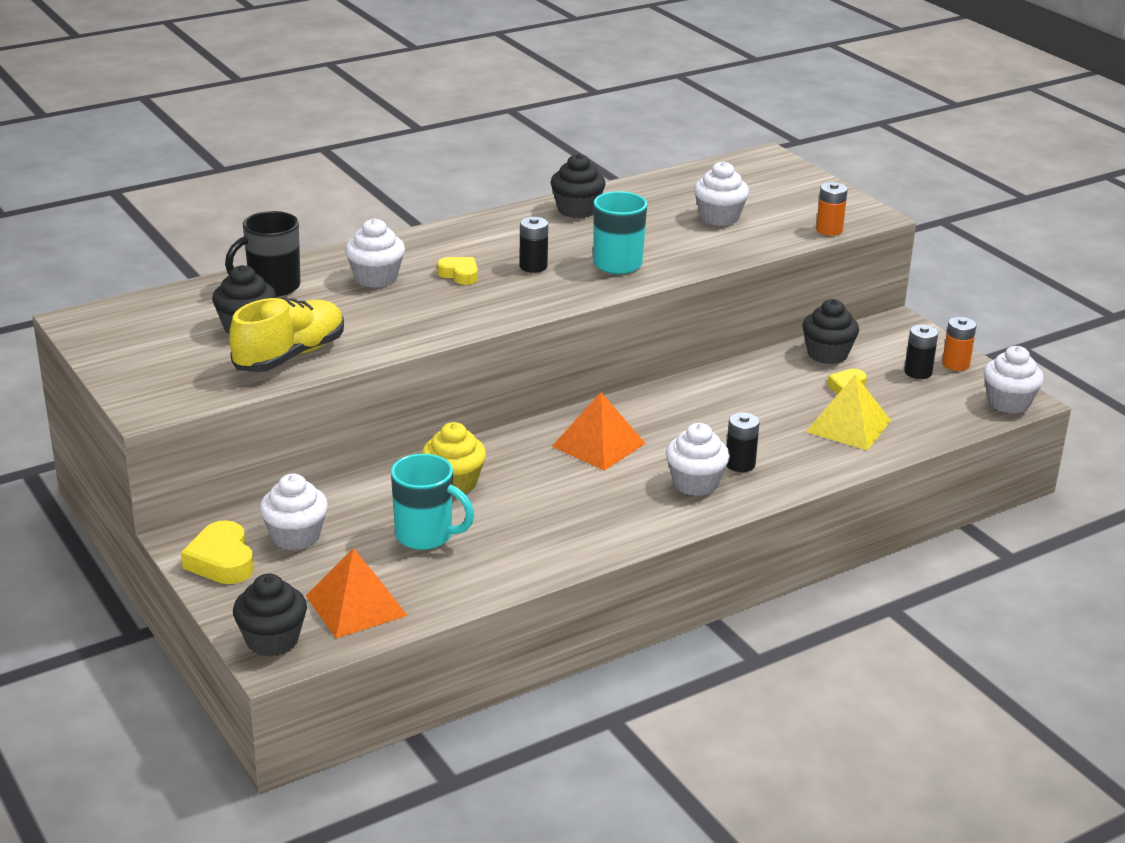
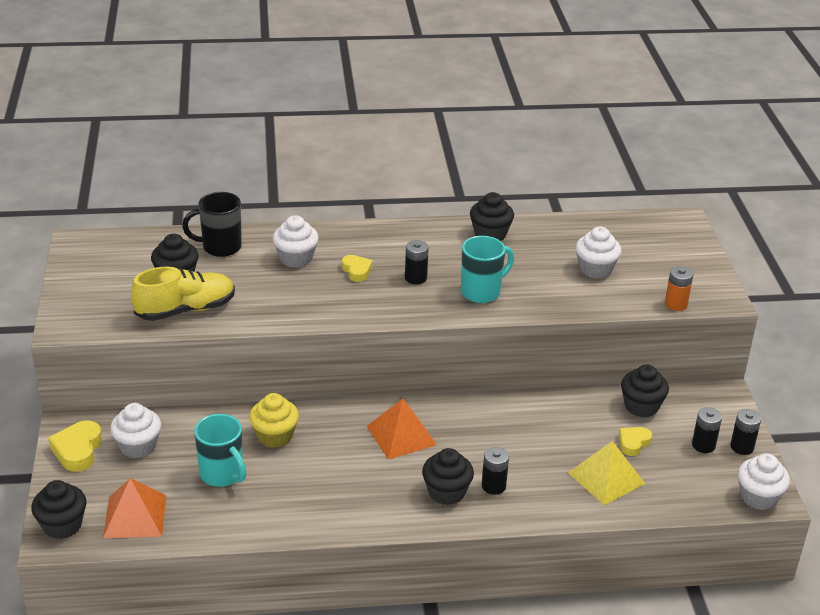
camera: 25 degrees right, 5 degrees up
white cupcake [666,423,730,496] -> black cupcake [422,448,474,505]
orange battery [942,317,976,371] -> black battery [730,409,761,455]

